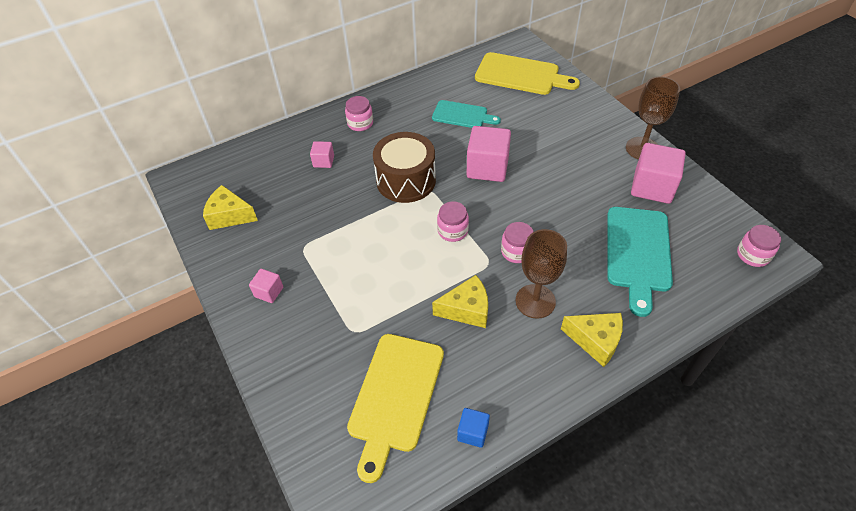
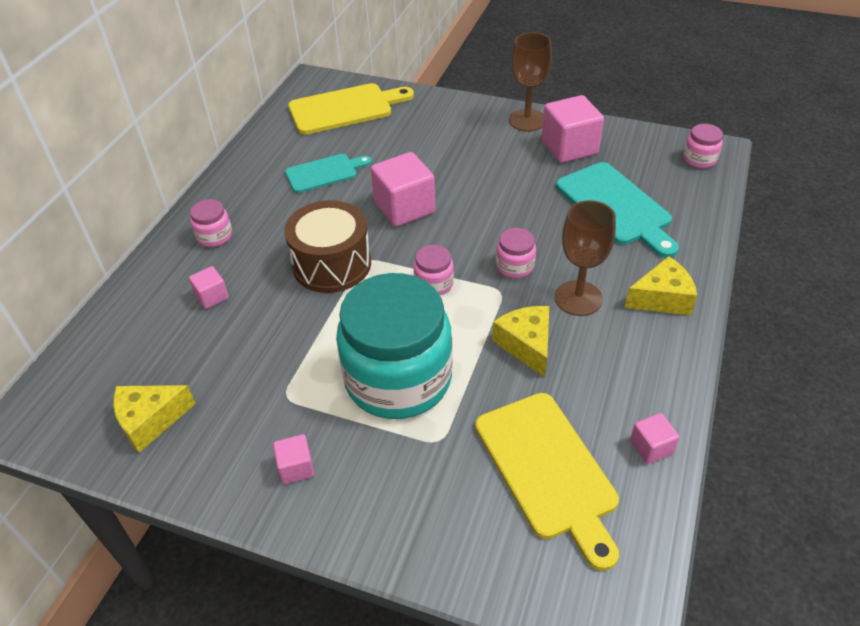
camera: 40 degrees left, 5 degrees down
yellow cheese [432,275,488,328] -> yellow cheese turned 60 degrees counterclockwise [492,306,549,377]
blue cube [457,408,490,448] -> pink cube [630,413,679,464]
none -> turquoise jar [336,273,453,419]

